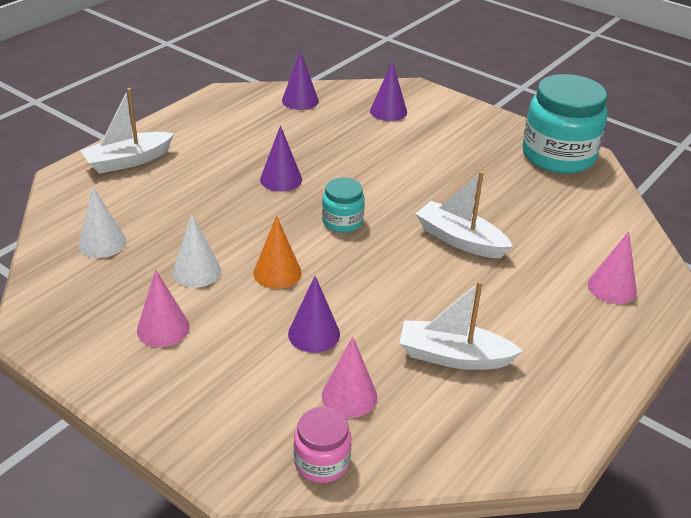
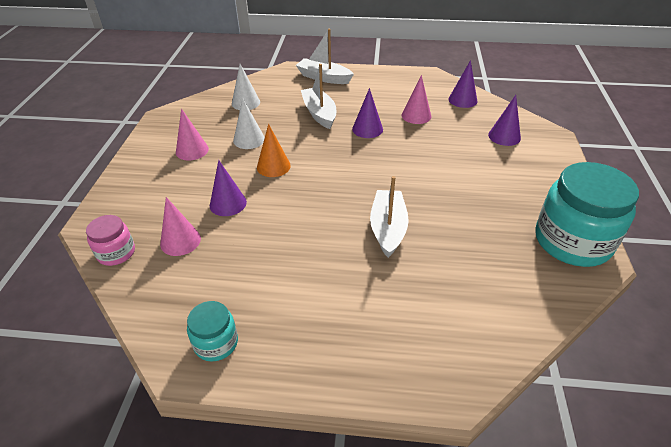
camera: 60 degrees right, 5 degrees up
turquoise jar [322,178,365,232] -> turquoise jar moved to [187,301,238,362]
white boat [399,281,523,370] -> white boat moved to [301,64,336,129]
pink cone [588,231,637,304] -> pink cone moved to [402,75,432,124]

